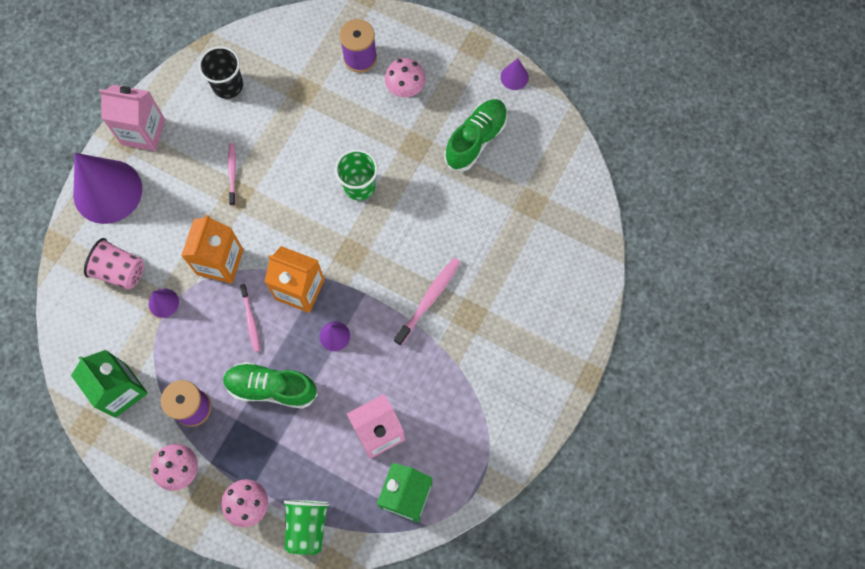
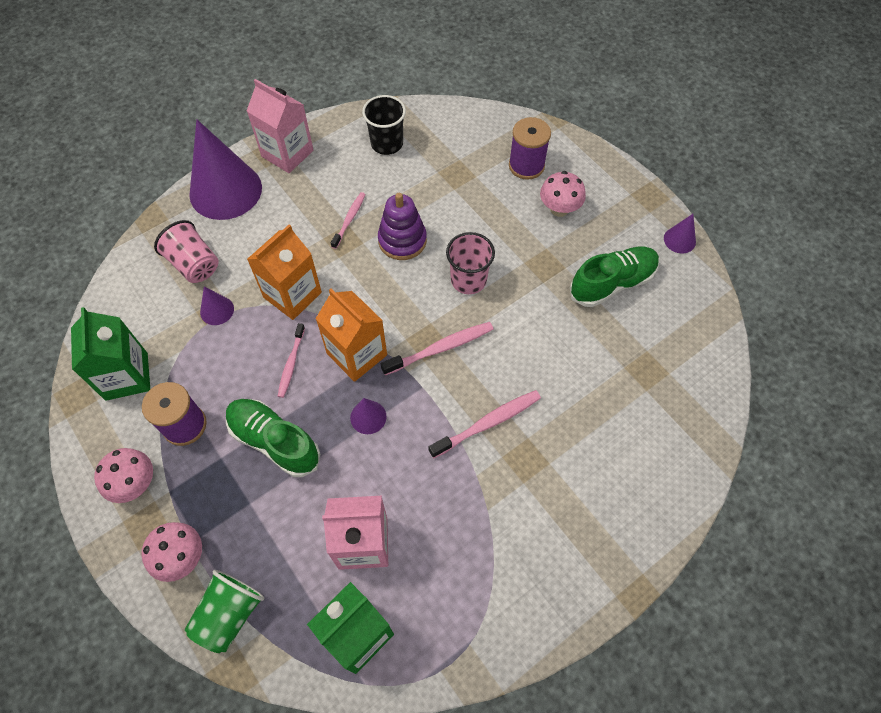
camera: 25 degrees right, 10 degrees down
green cup [335,149,378,200] -> pink cup [446,232,495,294]
none -> purple stacking toy [378,193,427,260]
none -> pink toothbrush [381,322,493,375]

